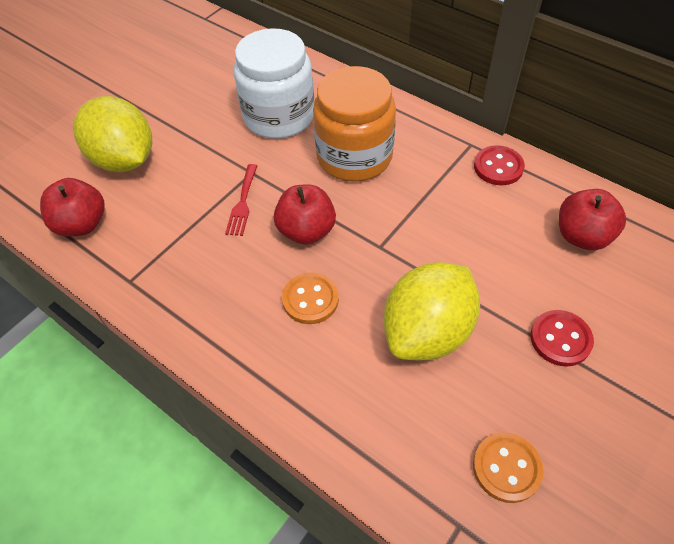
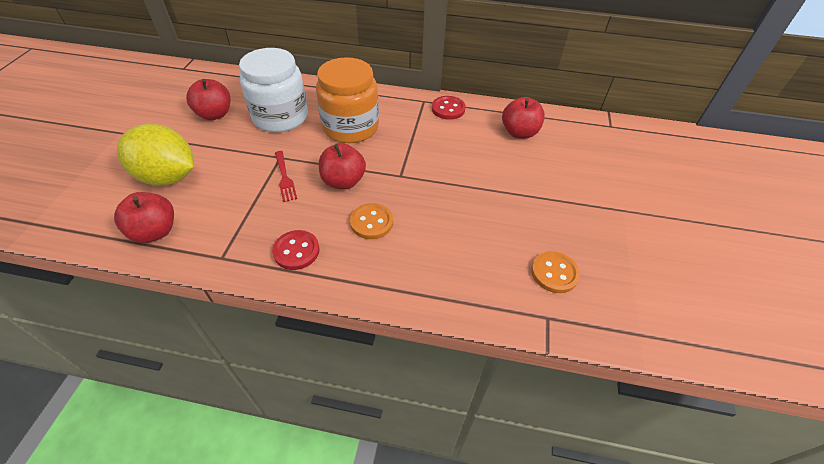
camera: 30 degrees left, 5 degrees down
yellow lemon [384,262,480,360] -> none
red button [530,310,594,367] -> red button moved to [272,230,320,270]
none -> red apple [186,79,230,120]

